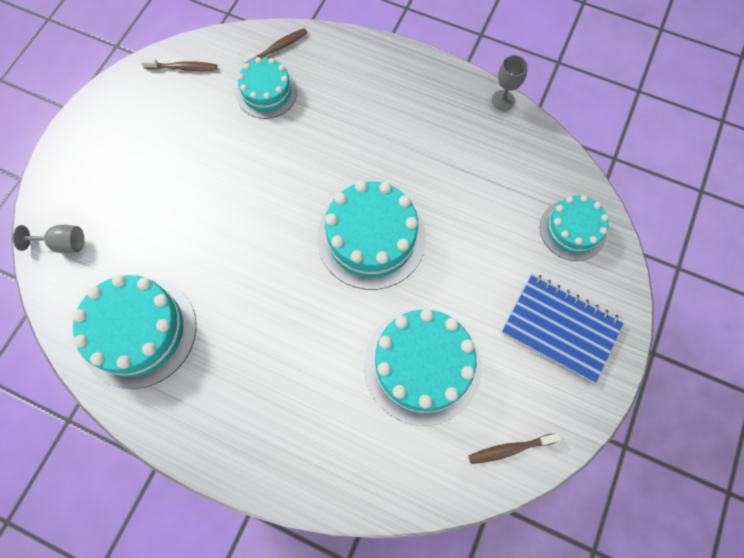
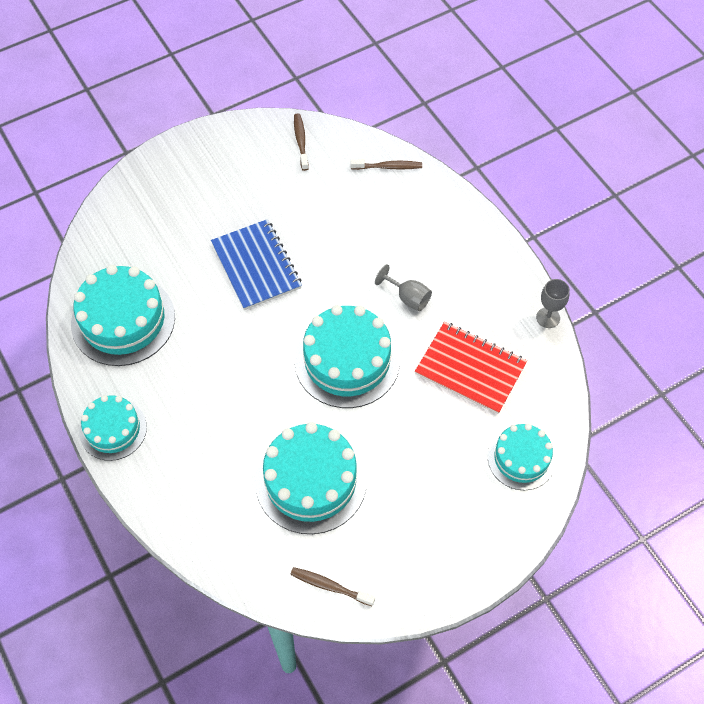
camera: 35 degrees right, 10 degrees down
grey goblet [13,225,84,253] -> grey goblet moved to [375,264,432,311]
brown toothbrush [141,58,217,71] -> brown toothbrush turned 135 degrees counterclockwise [294,114,309,171]
turquoise cake [236,57,297,119] -> turquoise cake moved to [79,395,147,461]
blue notebook [502,273,624,383] -> blue notebook moved to [211,219,302,310]
none -> red notebook [415,322,527,414]

